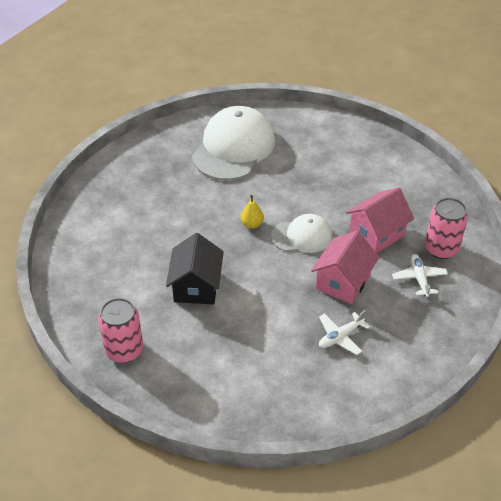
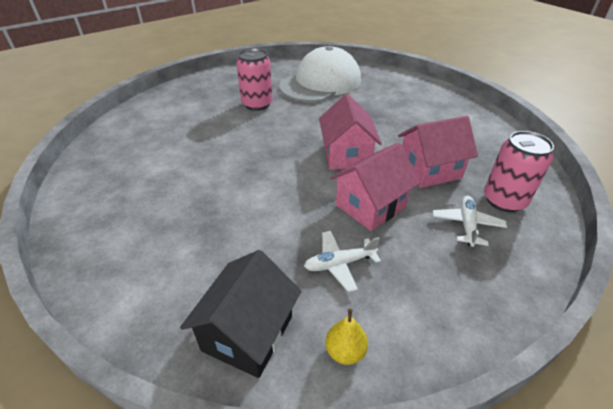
camera: 20 degrees right, 5 degrees down
pink can [98,298,143,363] -> pink can moved to [237,48,273,111]
black house [166,233,224,304] -> black house moved to [180,250,301,378]
yellow pear [241,195,264,229] -> yellow pear moved to [325,309,368,365]
white cap [271,214,332,253] -> pink house [319,94,382,170]

